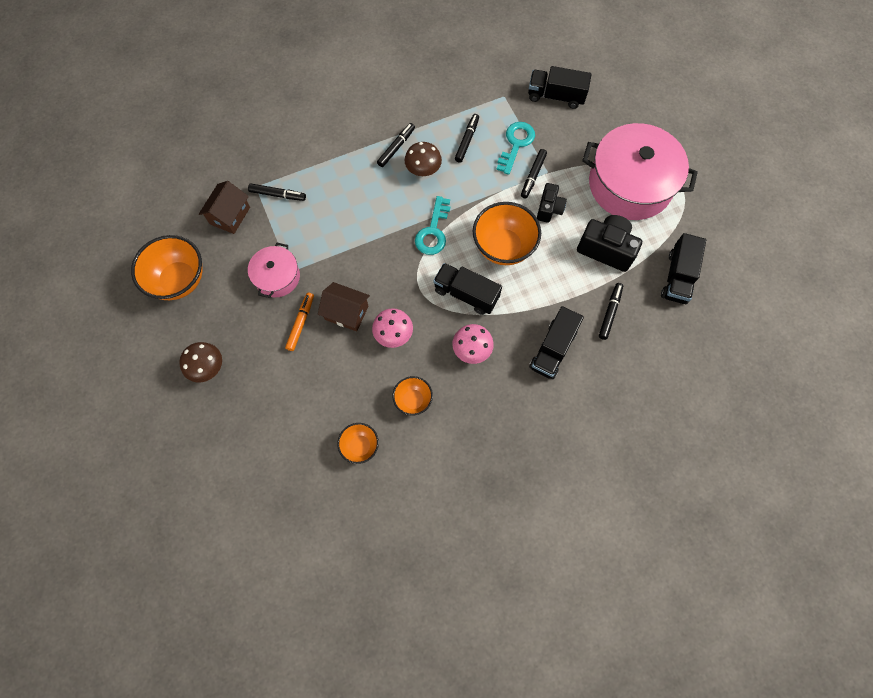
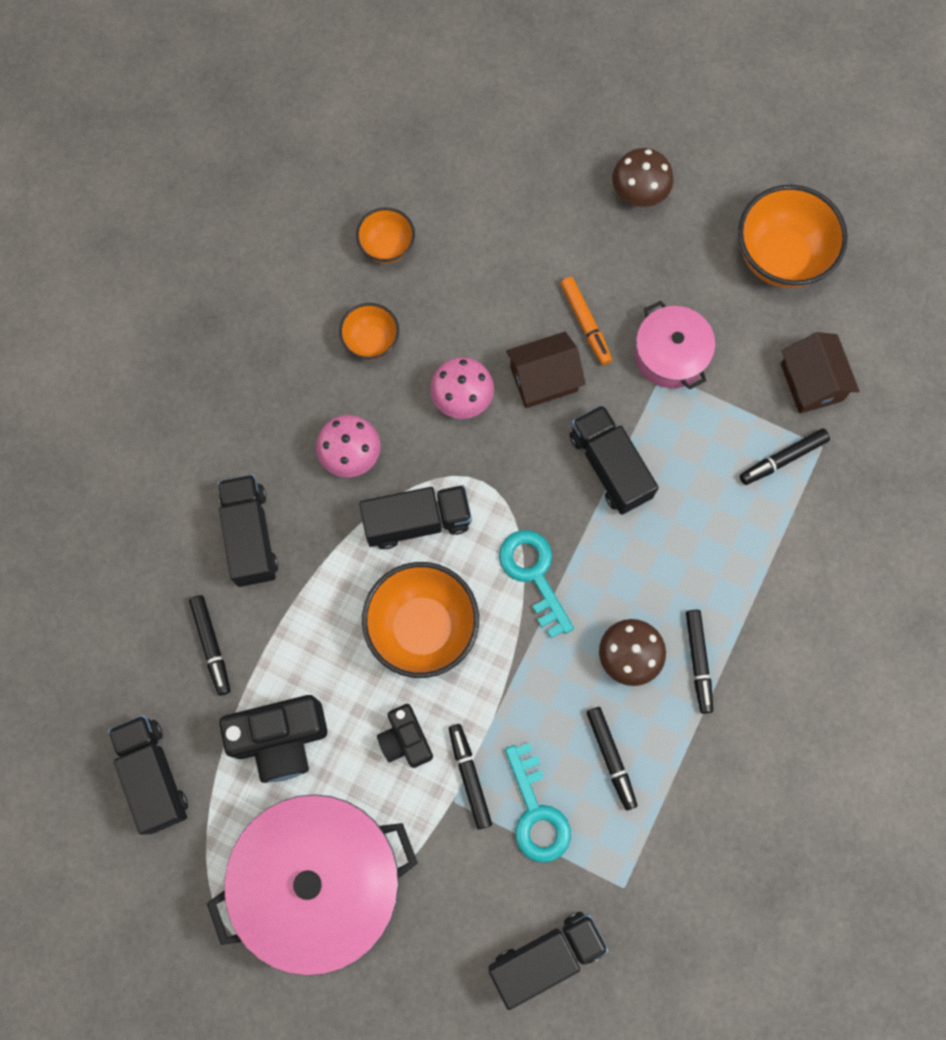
camera: 140 degrees right, 5 degrees up
none -> black truck [570,405,659,515]

